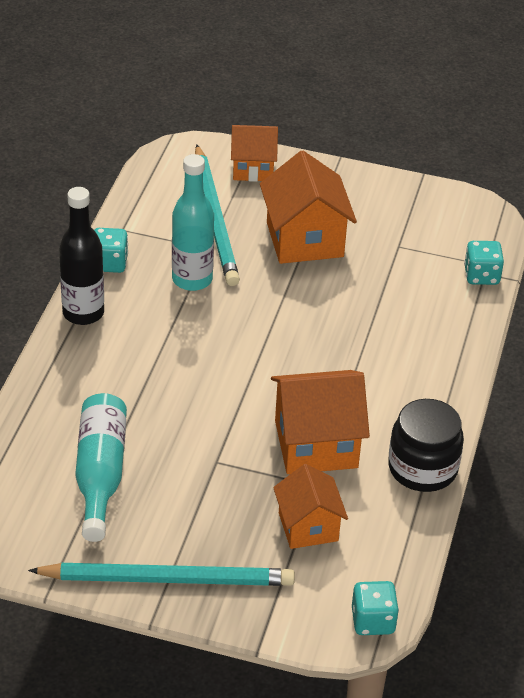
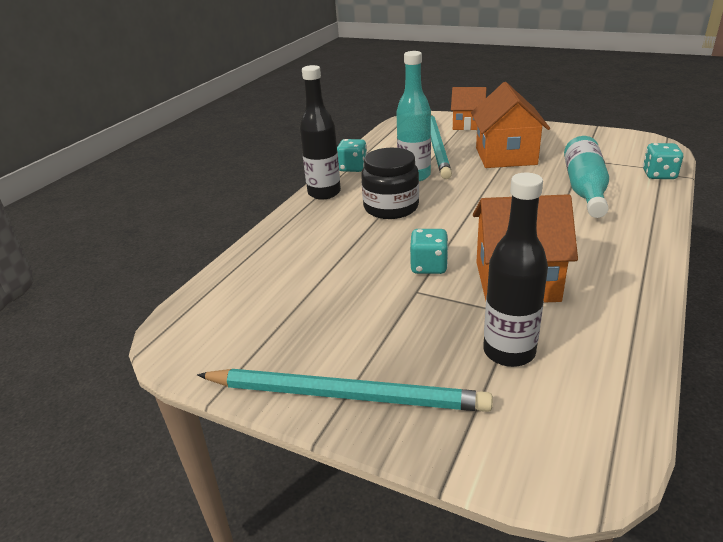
camera: 15 degrees right, 10 degrees down
turquoise bottle [75,393,127,542] -> turquoise bottle moved to [564,136,609,218]
orange house [273,464,348,549] -> black bottle [483,173,548,367]
turquoise dice [352,581,399,635] -> turquoise dice moved to [410,229,448,274]
black jar [388,399,464,492] -> black jar moved to [361,148,419,219]

